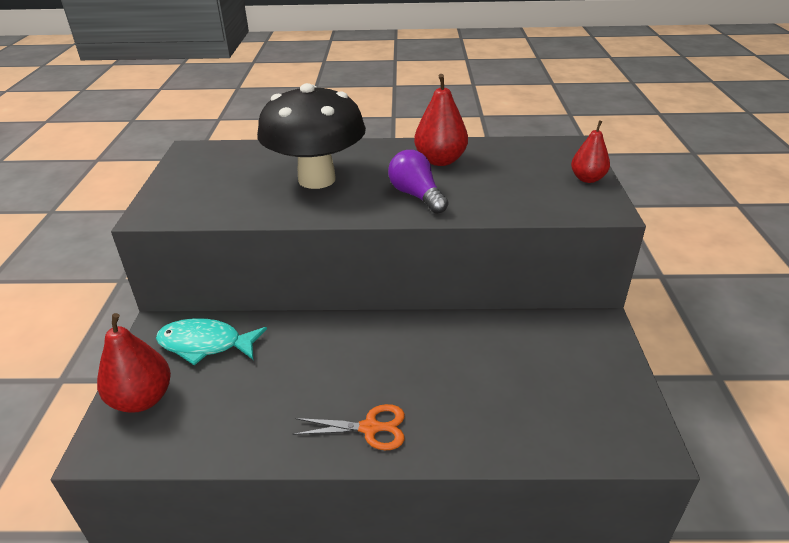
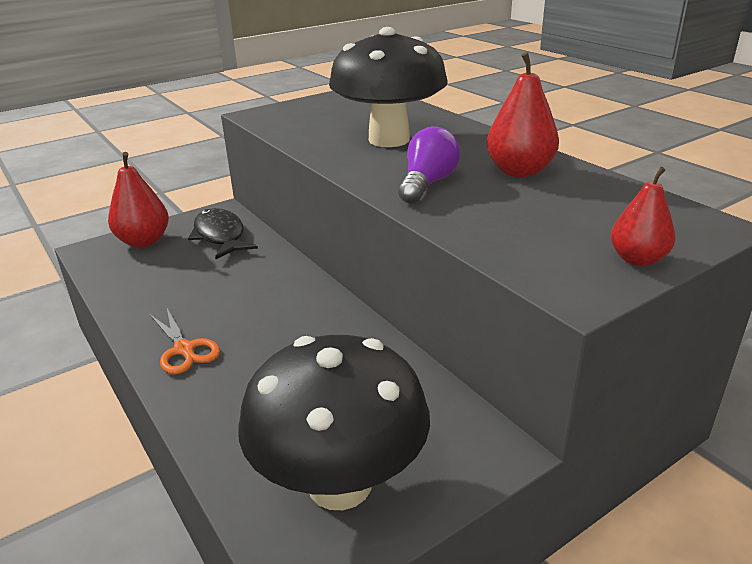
camera: 55 degrees right, 5 degrees down
turquoise fish [156,318,267,365] -> black fish [188,208,258,259]
none -> black mushroom [238,335,430,510]

